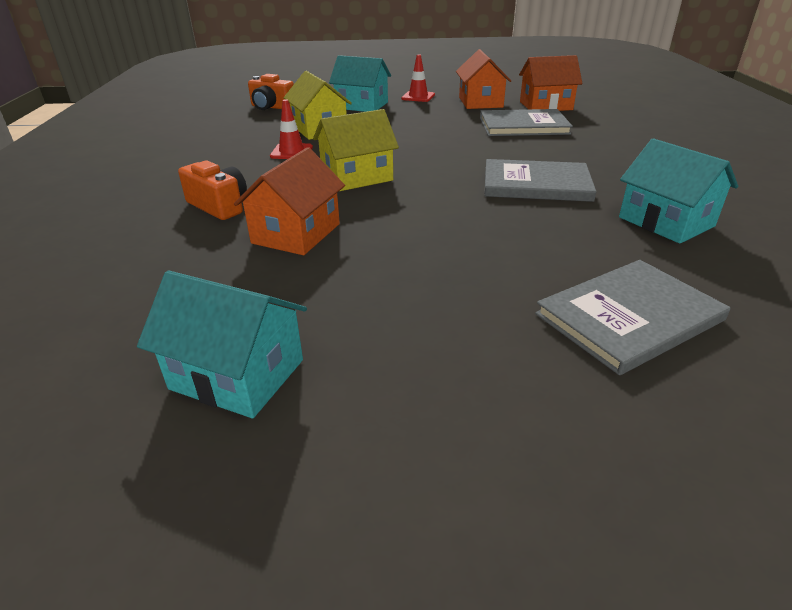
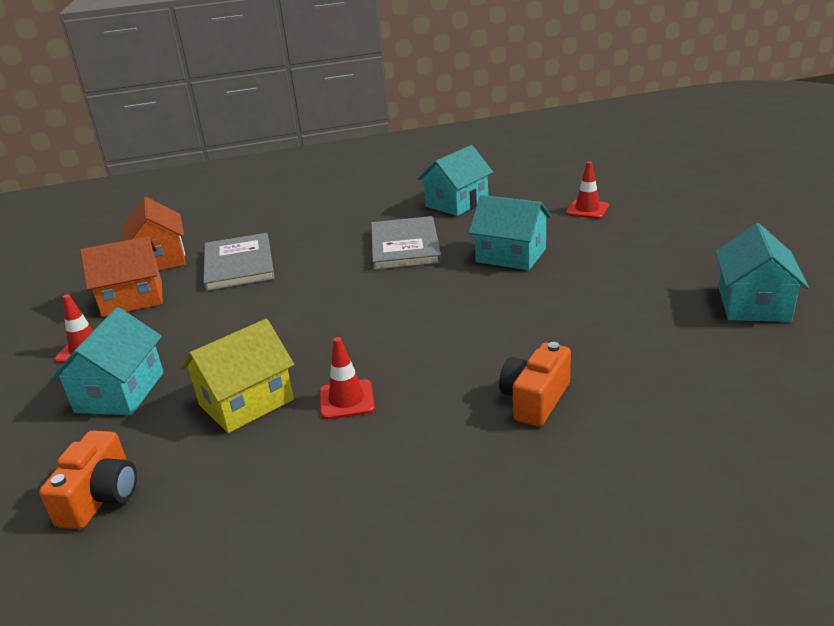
camera: 100 degrees left, 5 degrees down
orange house [234,147,345,255] -> none
yellow house [313,109,399,191] -> none
grey book [535,260,730,375] -> red traffic cone [566,161,609,219]
none -> turquoise house [469,195,551,270]

